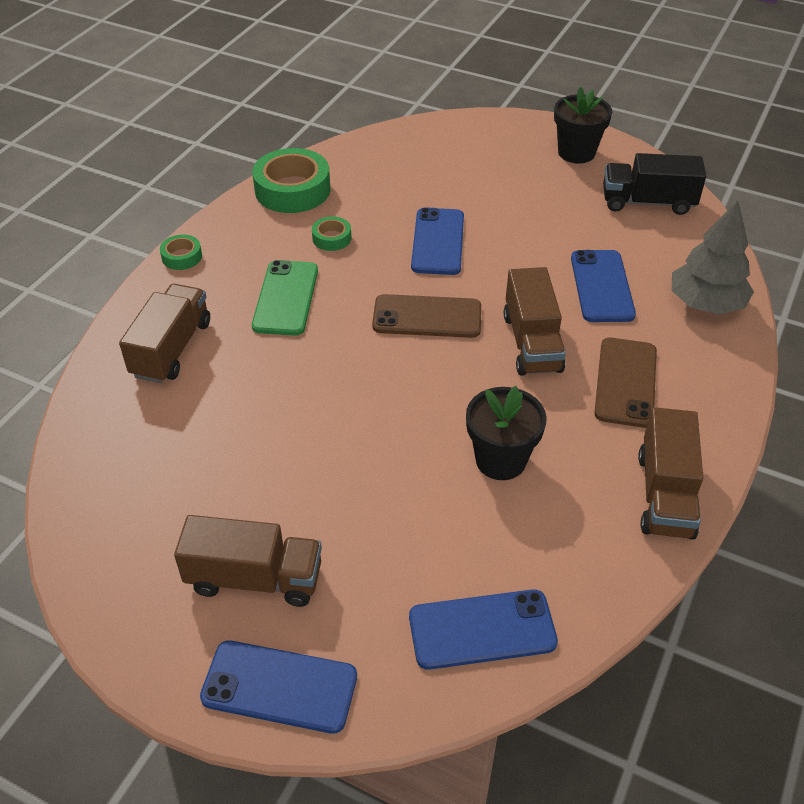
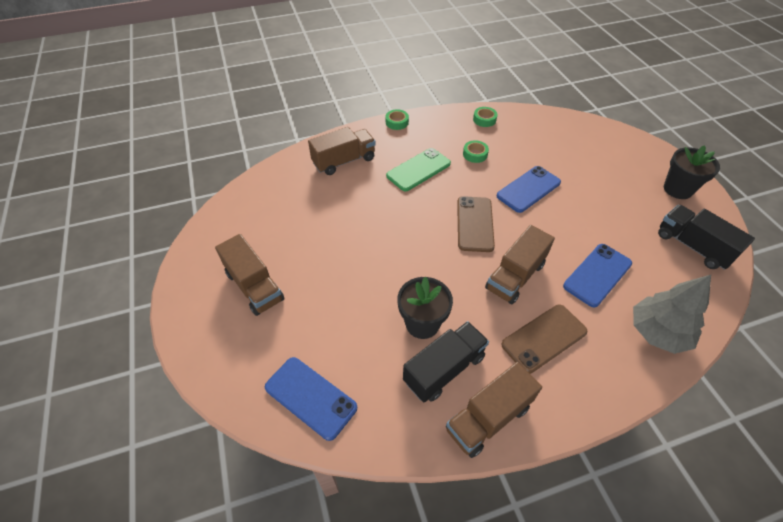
camera: 45 degrees right, 5 degrees up
blue phone [200,640,357,734] -> none
green tape [252,148,330,213] -> green tape [473,107,497,127], size x0.49
brown phone [372,294,481,338] -> brown phone turned 45 degrees clockwise [457,196,495,252]
none -> black truck [403,321,489,402]

